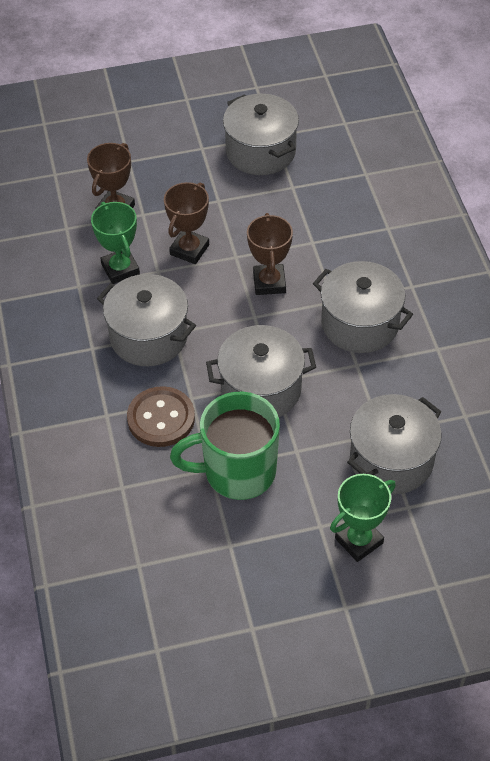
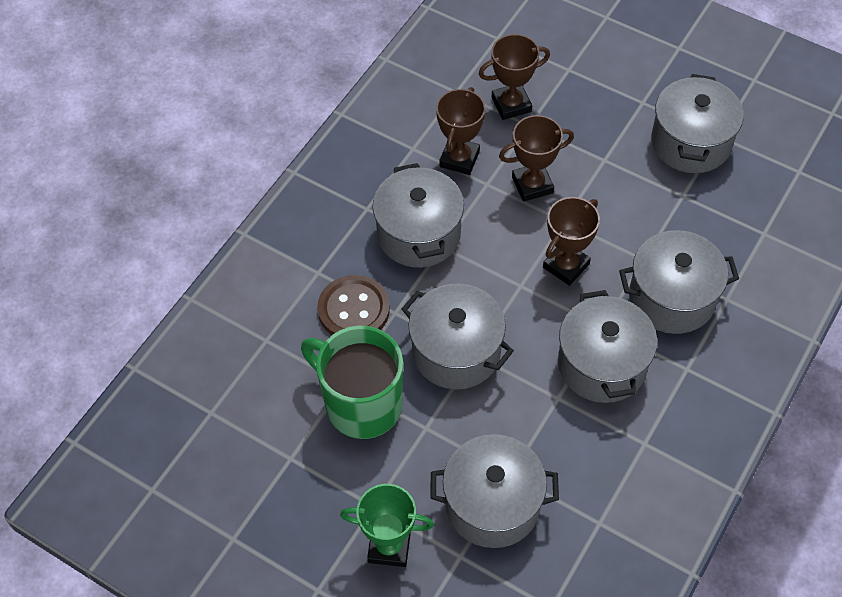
camera: 45 degrees right, 5 degrees up
green trophy [91,202,140,284] -> brown trophy [436,87,486,175]
none -> grey pot [619,230,739,334]

